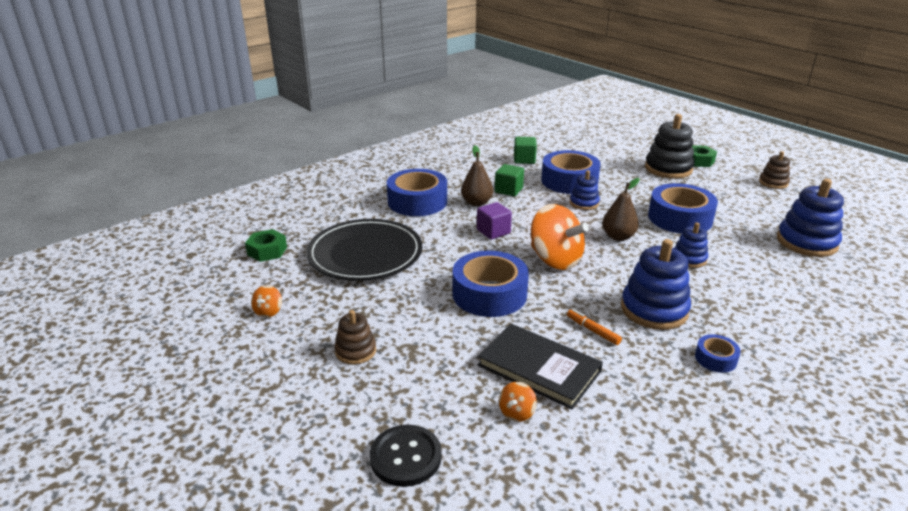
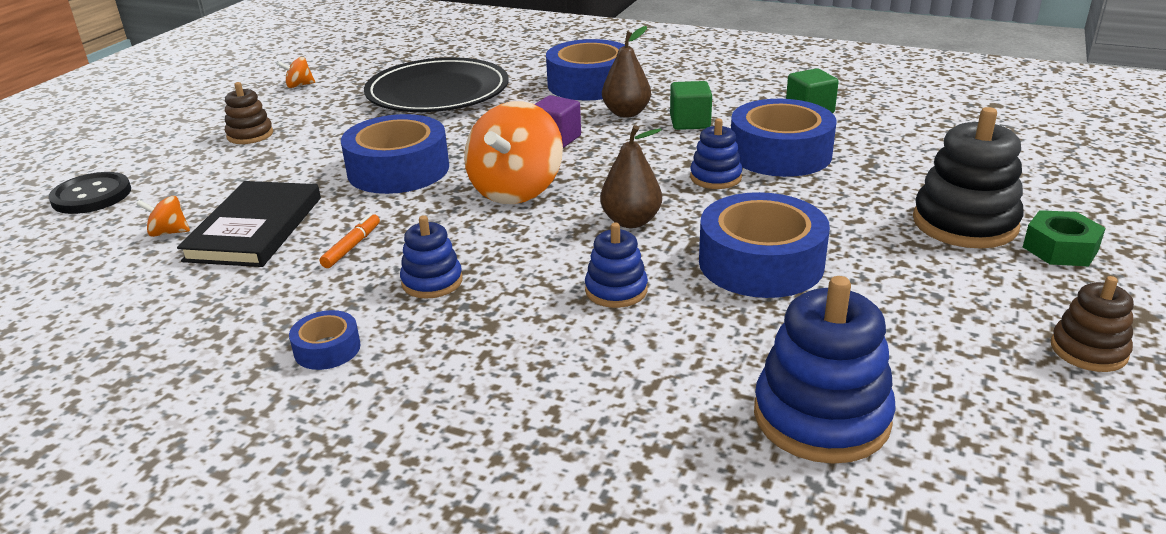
camera: 65 degrees right, 0 degrees up
green nut [245,229,287,262] -> none
blue stacking toy [621,239,691,330] -> blue stacking toy [400,215,463,299], size x0.57

